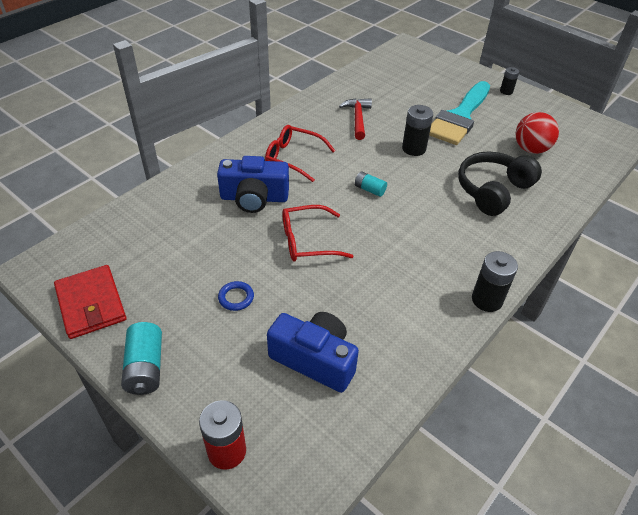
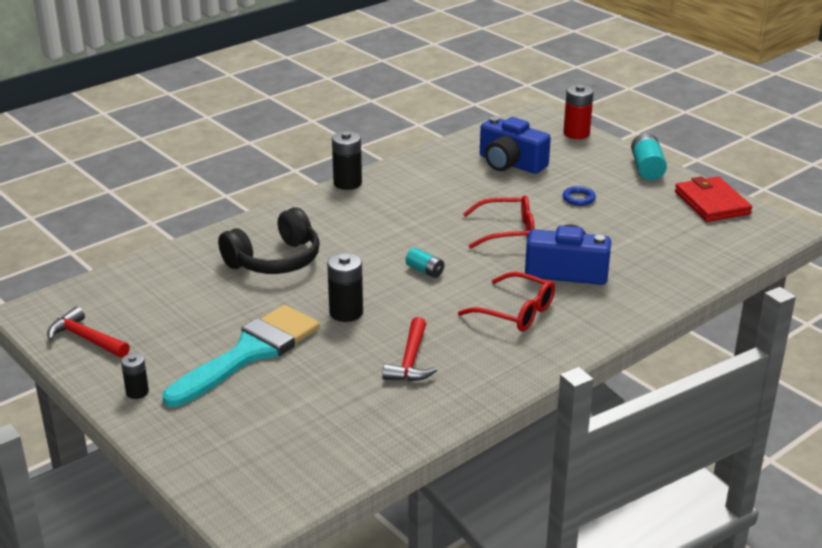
camera: 170 degrees left, 15 degrees down
red ball [515,112,559,154] -> none
none -> red hammer [47,306,130,358]

